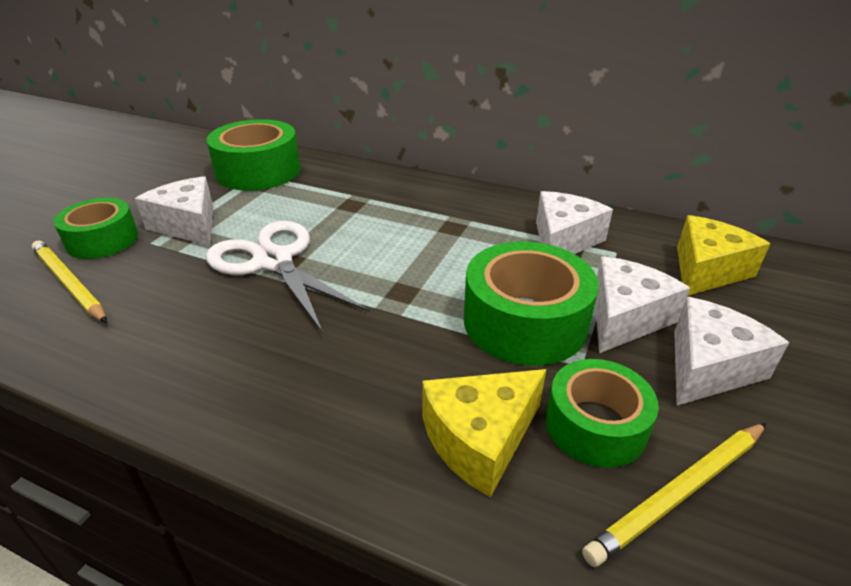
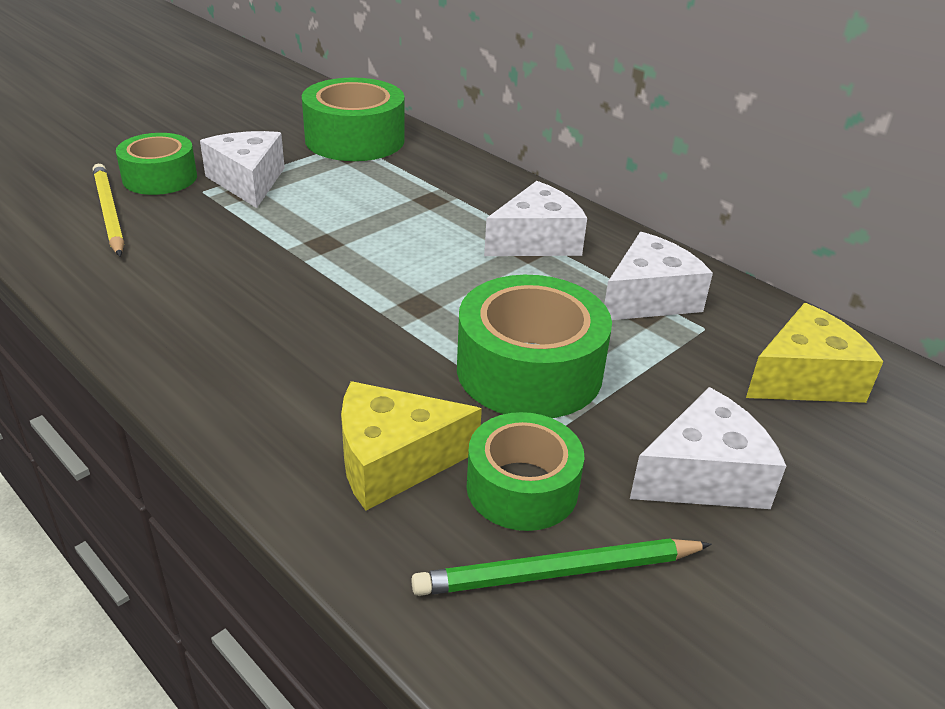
camera: 20 degrees right, 0 degrees up
white scissors [206,221,370,333] -> none
yellow pencil [582,423,766,567] -> green pencil [411,538,712,596]
white cheese [595,256,690,353] -> white cheese moved to [484,181,587,256]

